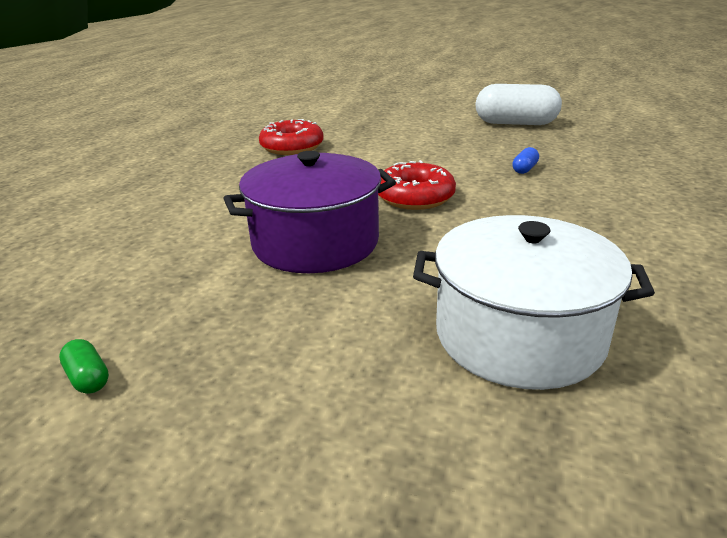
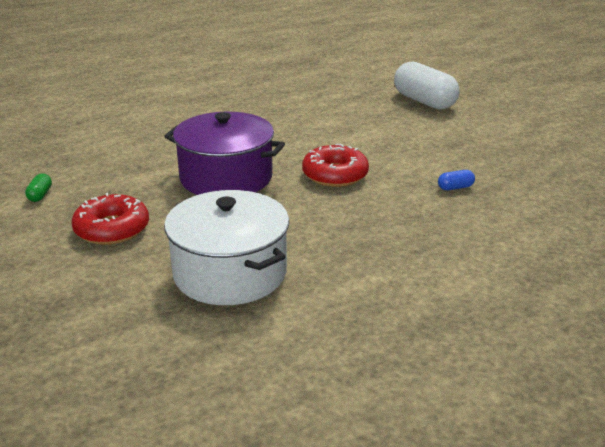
camera: 40 degrees right, 0 degrees up
red donut [259,119,324,155] -> red donut moved to [71,193,149,245]
white capsule [475,84,562,125] -> white capsule moved to [394,62,459,110]

